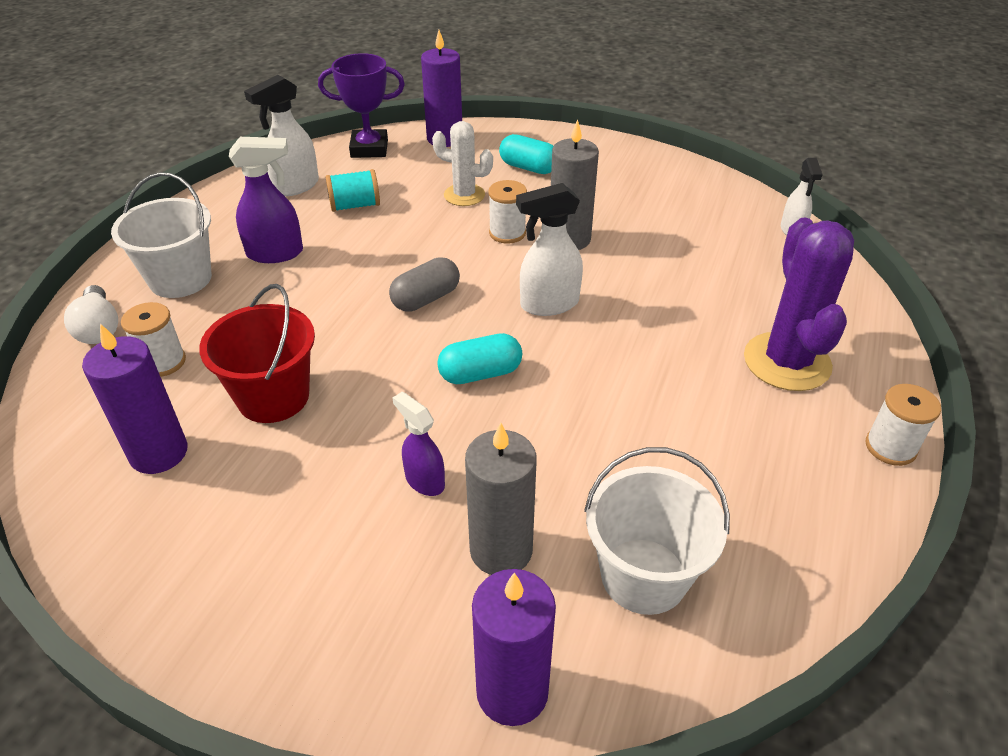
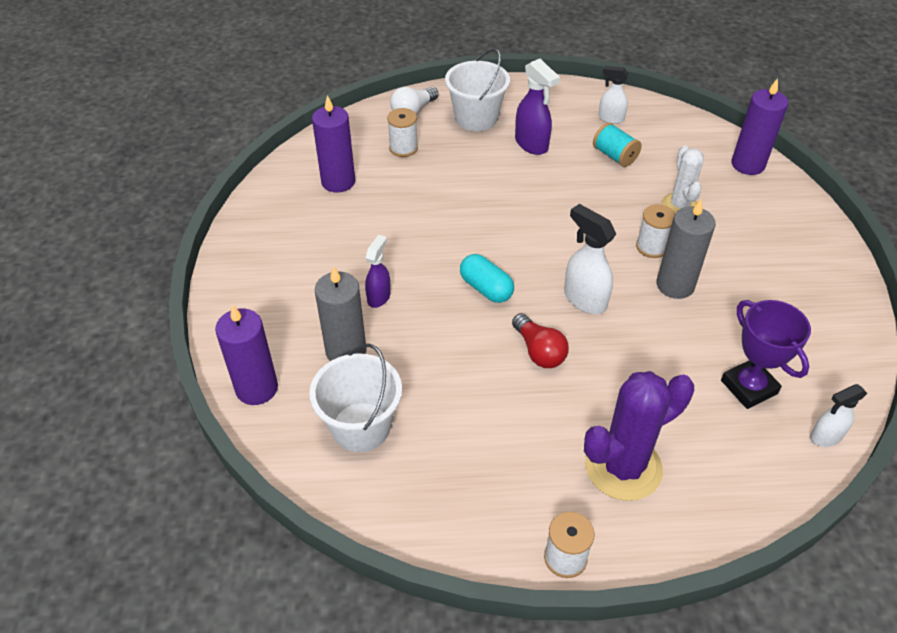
camera: 65 degrees right, 5 degrees up
red bucket [199,284,315,423] -> none
white spray bottle [244,75,319,196] -> white spray bottle [598,66,629,124], size x0.65
purple trophy [318,53,405,158] -> purple trophy moved to [721,300,811,409]
grey capsule [389,257,460,312] -> none
turquoise capsule [499,134,554,174] -> none
none -> red light bulb [512,313,569,368]

